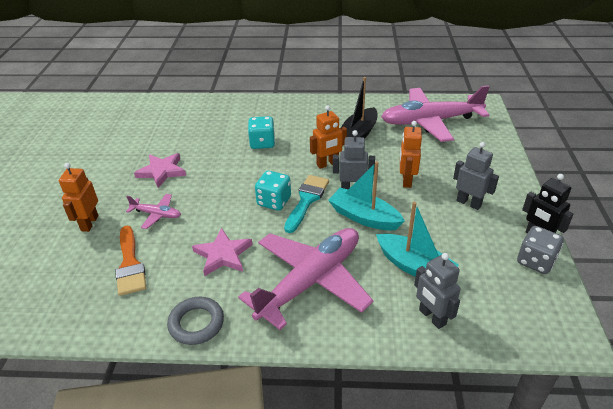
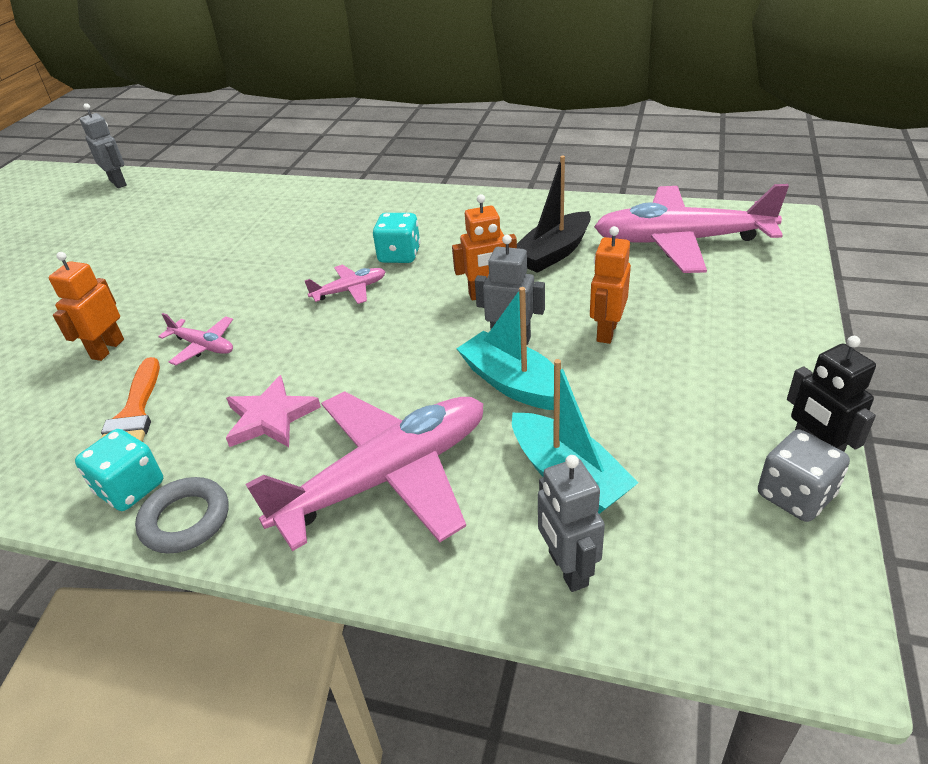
camera: 15 degrees right, 0 degrees up
pink star [134,153,186,188] -> none
turquoise dice [255,171,291,211] -> turquoise dice moved to [75,429,163,511]
turquoise brush [284,175,329,233] -> none
grey robot [453,142,499,210] -> grey robot moved to [80,103,127,188]
none -> pink plane [304,265,386,304]

